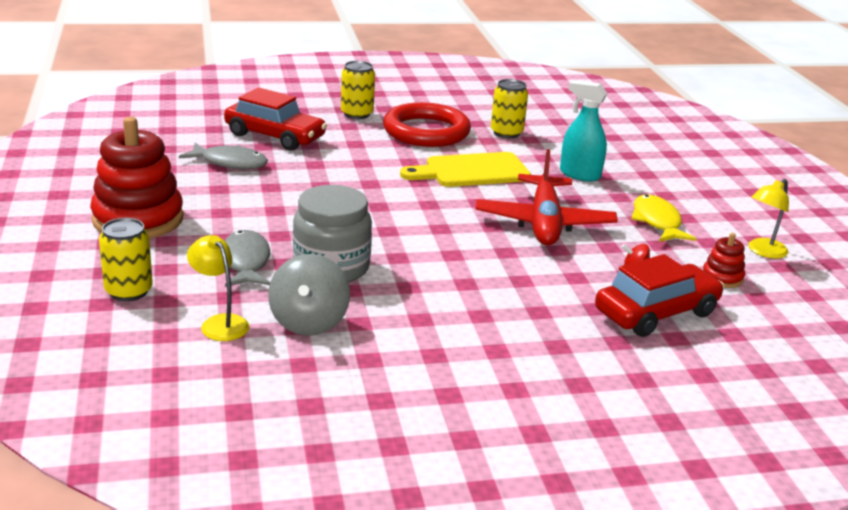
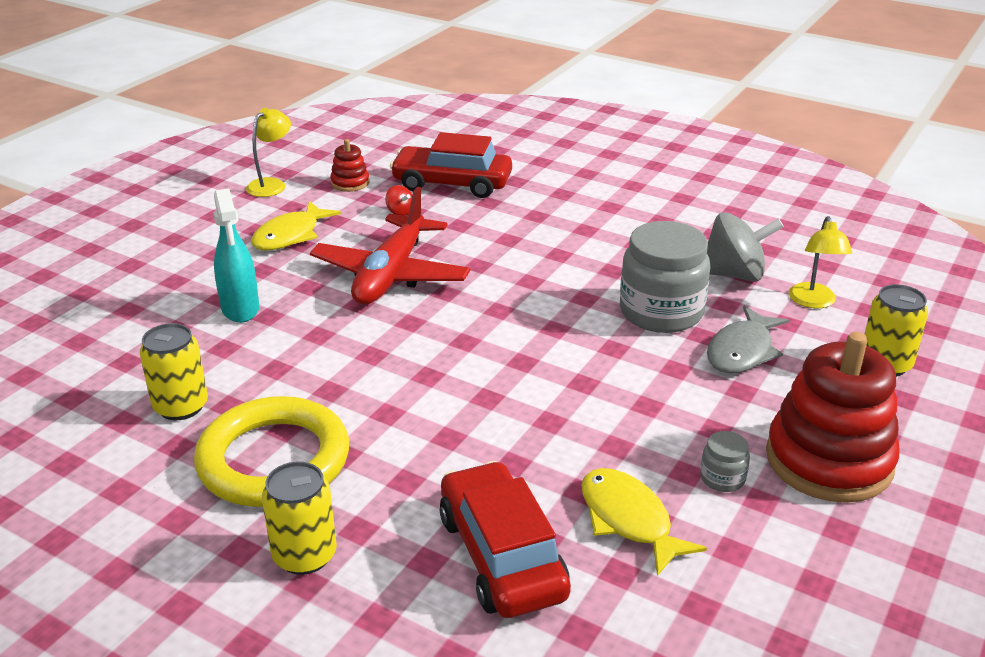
camera: 135 degrees left, 5 degrees up
grey fish [179,143,268,169] -> yellow fish [581,468,707,576]
grey spinning top [268,254,350,336] -> grey spinning top turned 45 degrees clockwise [707,212,784,282]
red ring [383,102,471,147] -> yellow ring [194,396,349,507]
yellow cutting board [400,152,531,187] -> none
red plane [475,149,618,245] -> red plane turned 150 degrees clockwise [310,187,470,305]
yellow lamp [748,179,789,259] -> yellow lamp turned 60 degrees counterclockwise [246,108,291,197]
none -> grey jar [700,431,750,492]

